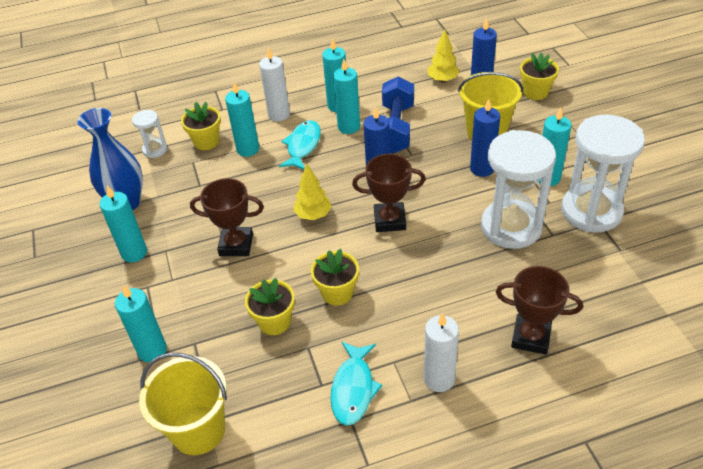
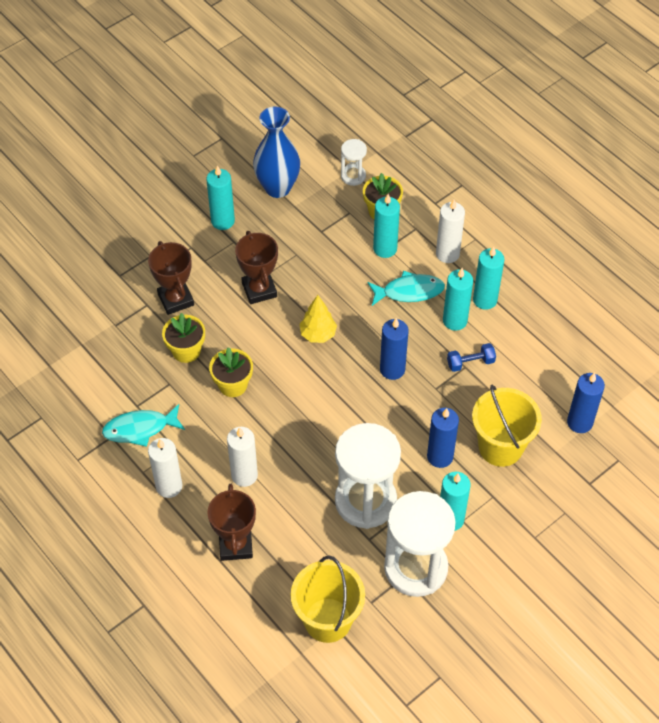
camera: 65 degrees right, 10 degrees up
turquoise candle [115,285,167,362] -> none
yellow bucket [139,353,227,455] -> yellow bucket moved to [291,556,365,643]
brown trophy [352,154,426,232] -> brown trophy moved to [148,241,194,315]
blue dumbbell [382,76,414,154] -> blue dumbbell [447,343,496,372], size x0.50
yellow tree [428,29,460,83] -> none
yellow flower pot [520,52,559,100] -> none
none -> white candle [227,427,258,487]

